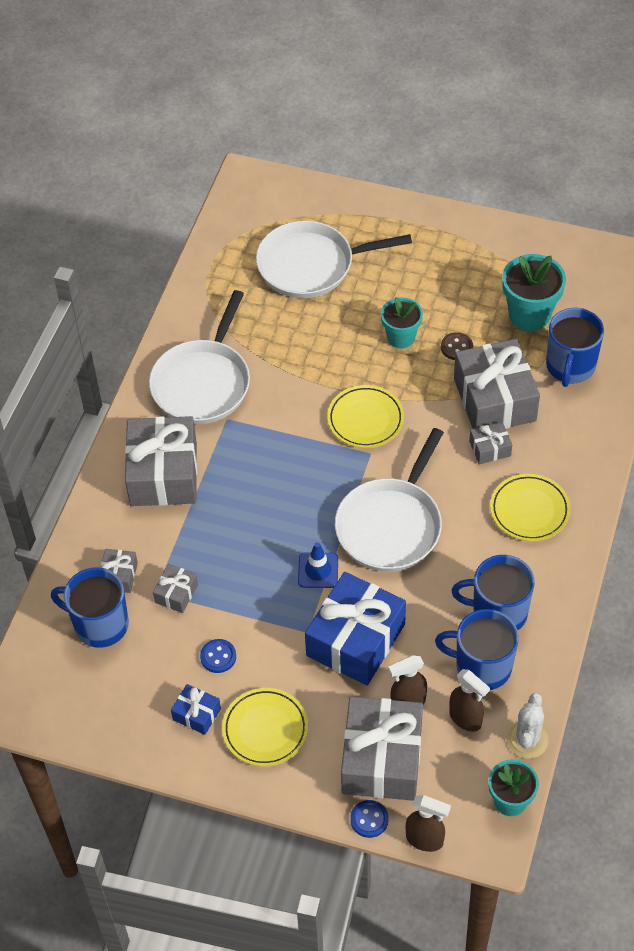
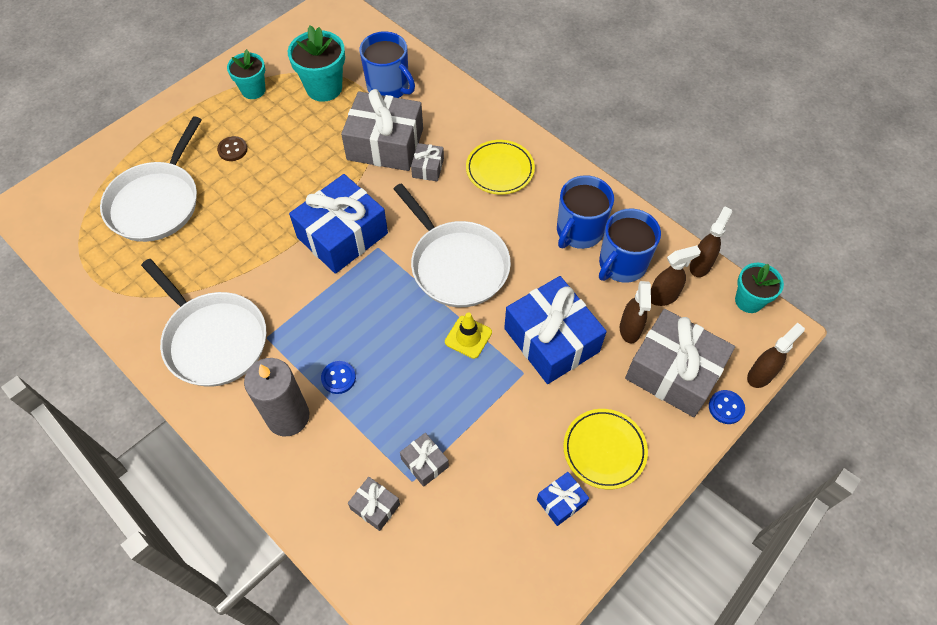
camera: 65 degrees left, 5 degrees up
blue mug [51,567,129,648] -> none
grey gift [125,416,197,506] -> grey candle [244,358,309,437]
blue button [200,639,236,673] -> blue button moved to [321,361,356,394]
blue traffic cone [298,542,338,588] -> yellow traffic cone [445,312,492,359]
yellow plate [327,385,404,448] -> blue gift [289,174,388,274]
turquoise flower pot [381,297,423,348] -> turquoise flower pot moved to [227,49,266,99]
brown button [441,332,473,360] -> brown button moved to [217,136,247,161]
white cactus [507,693,548,759] -> brown spray bottle [690,206,732,277]

